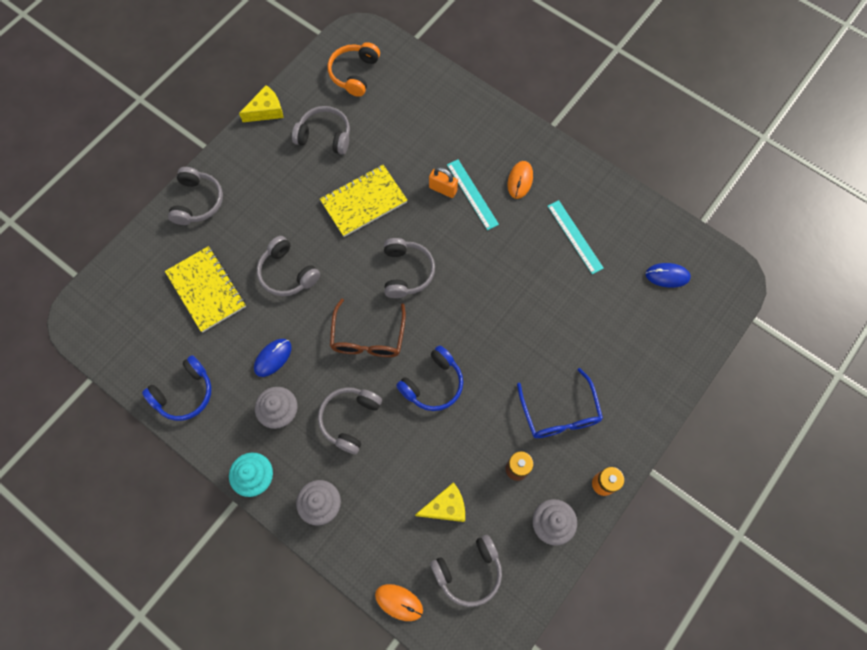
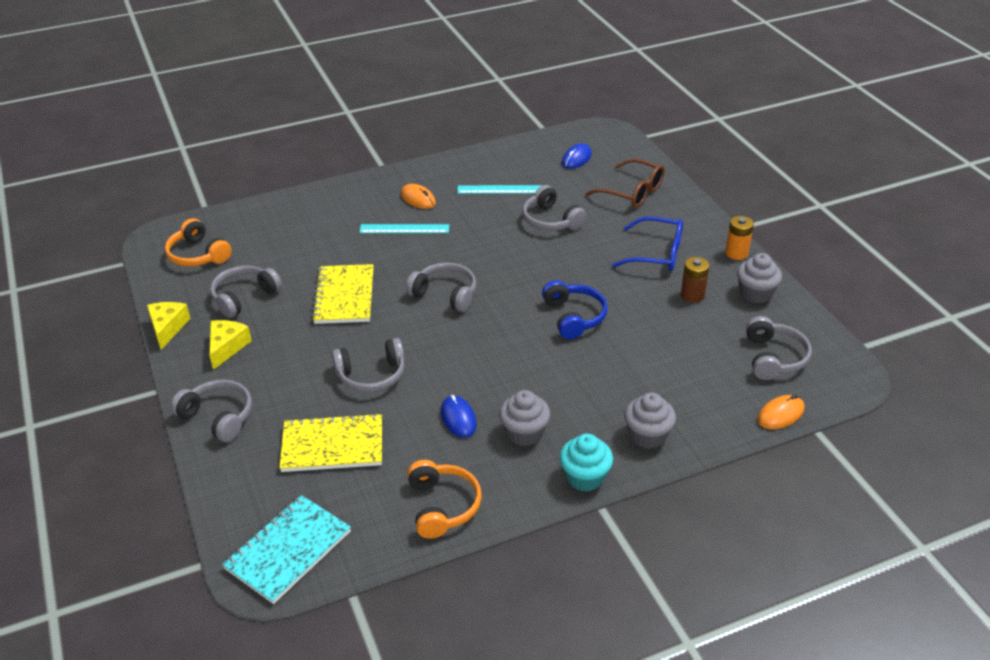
camera: 60 degrees left, 30 degrees down
blue headphones [142,355,212,421] -> orange headphones [407,460,482,539]
grey headphones [318,387,382,454] -> grey headphones moved to [522,185,587,231]
brown glasses [330,298,406,357] -> brown glasses moved to [585,158,665,208]
yellow cheese [415,482,465,522] -> yellow cheese moved to [209,320,252,370]
orange padlock [429,167,458,198] -> none
none -> turquoise notebook [222,495,351,604]

